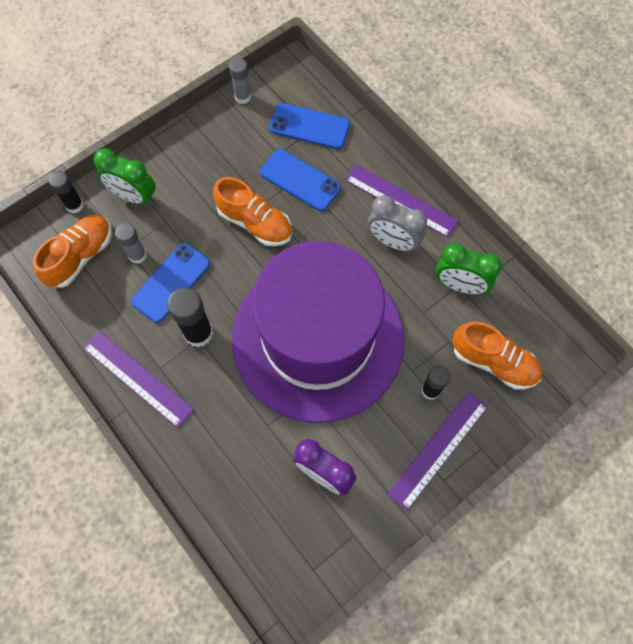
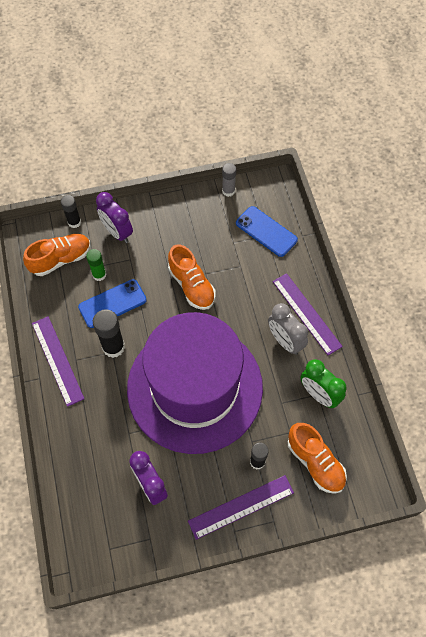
camera: 25 degrees right, 5 degrees down
green clock [93,148,156,205] -> purple clock [96,192,133,243]
grey glue stick [115,223,147,264] -> green glue stick [86,249,106,281]
blue phone [260,149,341,211] -> none

